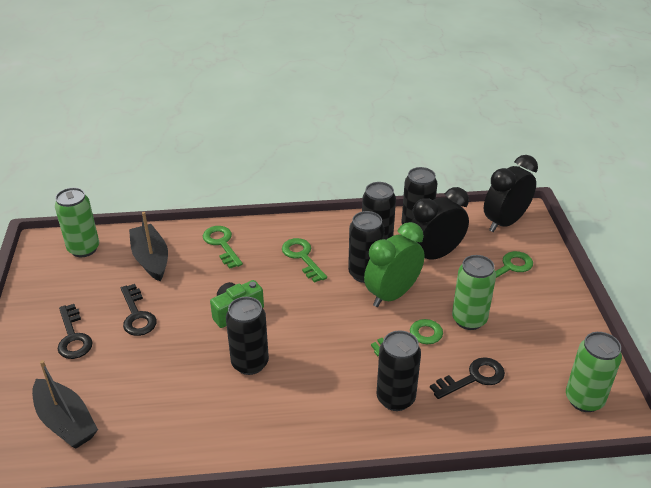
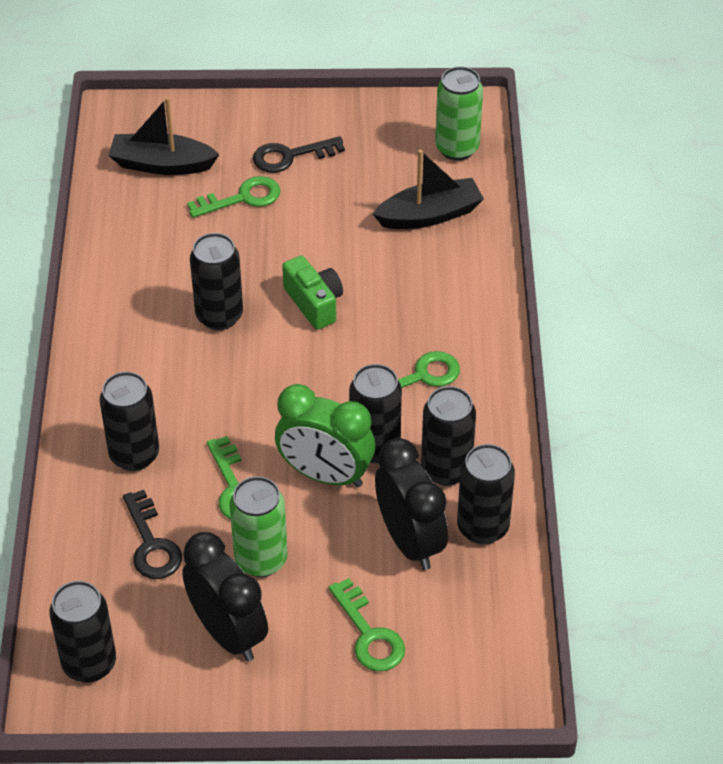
camera: 95 degrees right, 10 degrees up
black boat [32,360,98,448] -> black boat turned 45 degrees clockwise [108,97,220,175]
black key [121,284,157,336] -> none
green key [203,226,243,269] -> green key moved to [187,176,280,218]
green clock [364,222,425,307] -> green clock turned 150 degrees clockwise [275,384,375,488]
black clock [484,155,538,232] -> black clock moved to [182,532,268,661]
green can [566,332,622,412] -> black can [49,581,116,683]

